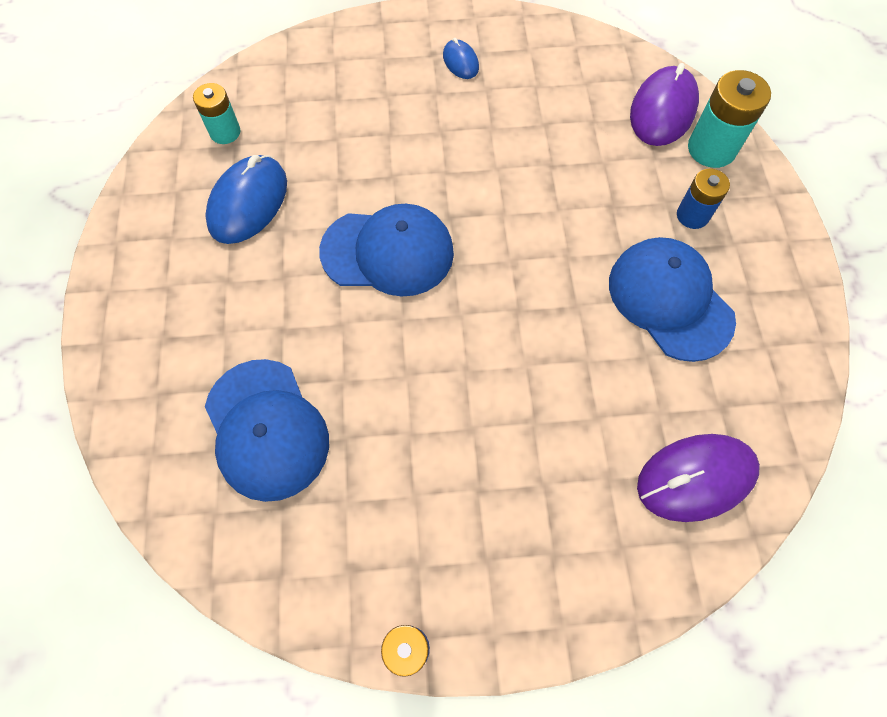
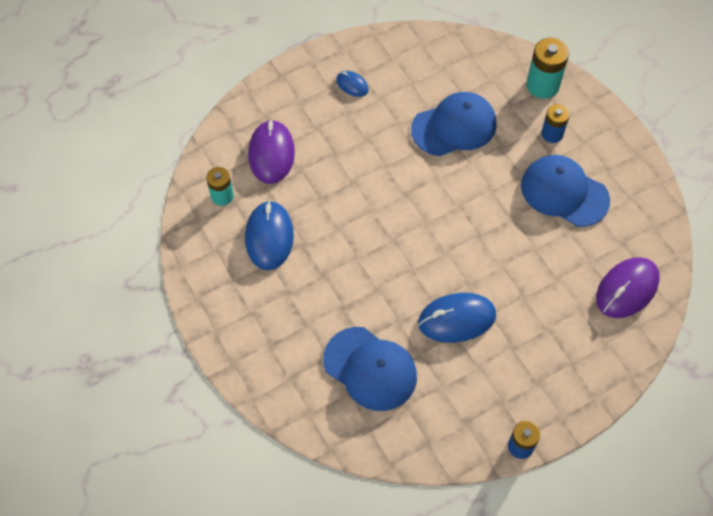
camera: 25 degrees left, 5 degrees down
blue cap [319,204,454,297] -> blue cap moved to [411,92,496,156]
purple mouse [630,63,699,146] -> purple mouse moved to [248,119,295,184]
none -> blue mouse [418,293,496,343]

